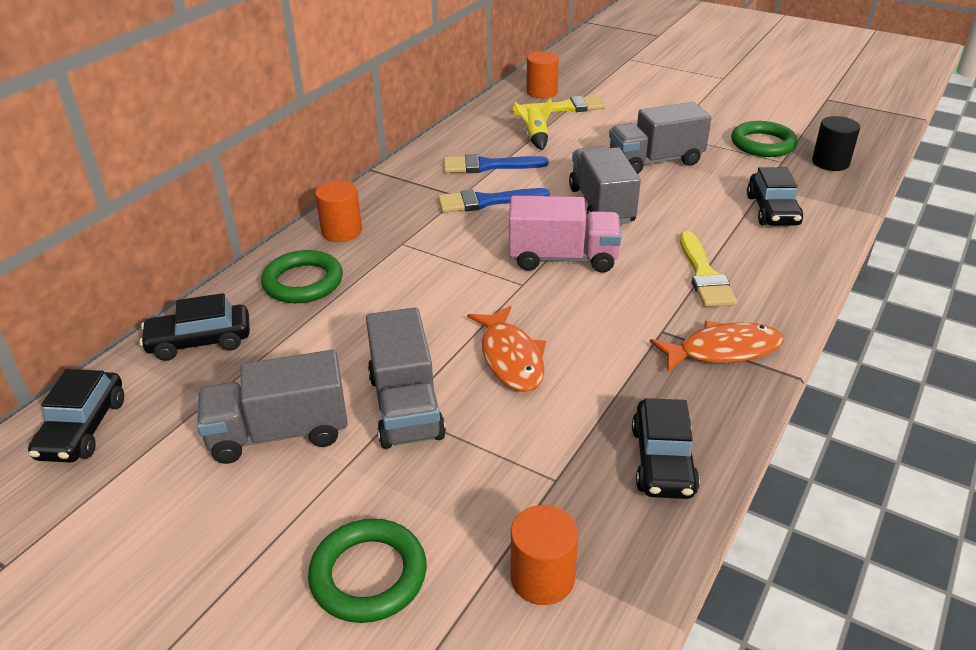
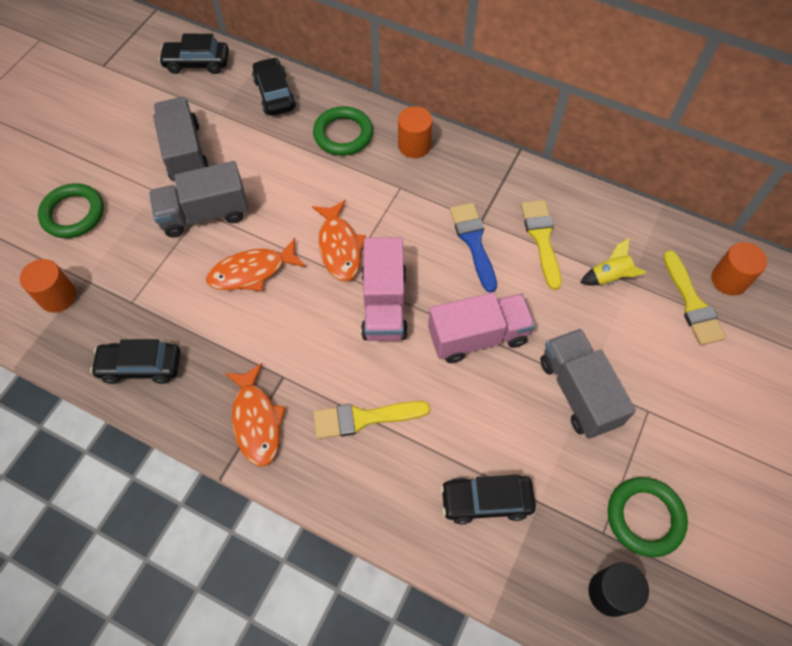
camera: 85 degrees right, 25 degrees up
blue brush [444,154,549,173] -> yellow brush [521,200,562,290]
grey truck [569,146,641,224] -> pink truck [428,292,535,363]
none -> orange fish [312,200,366,281]

